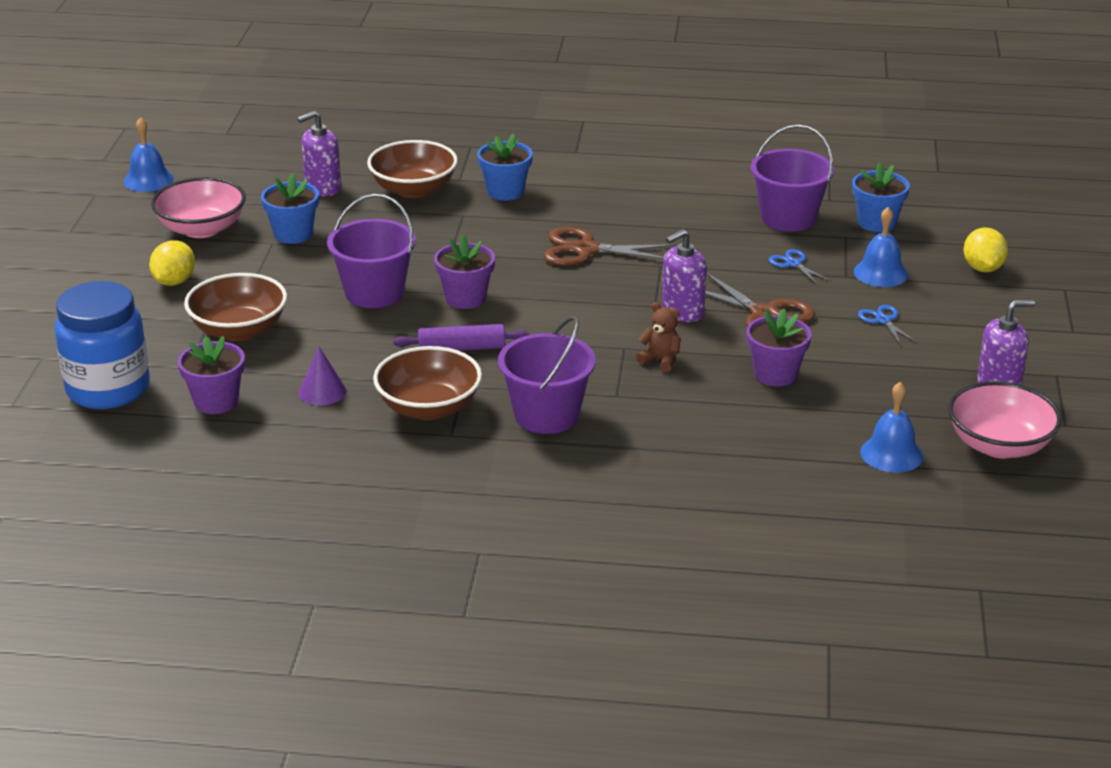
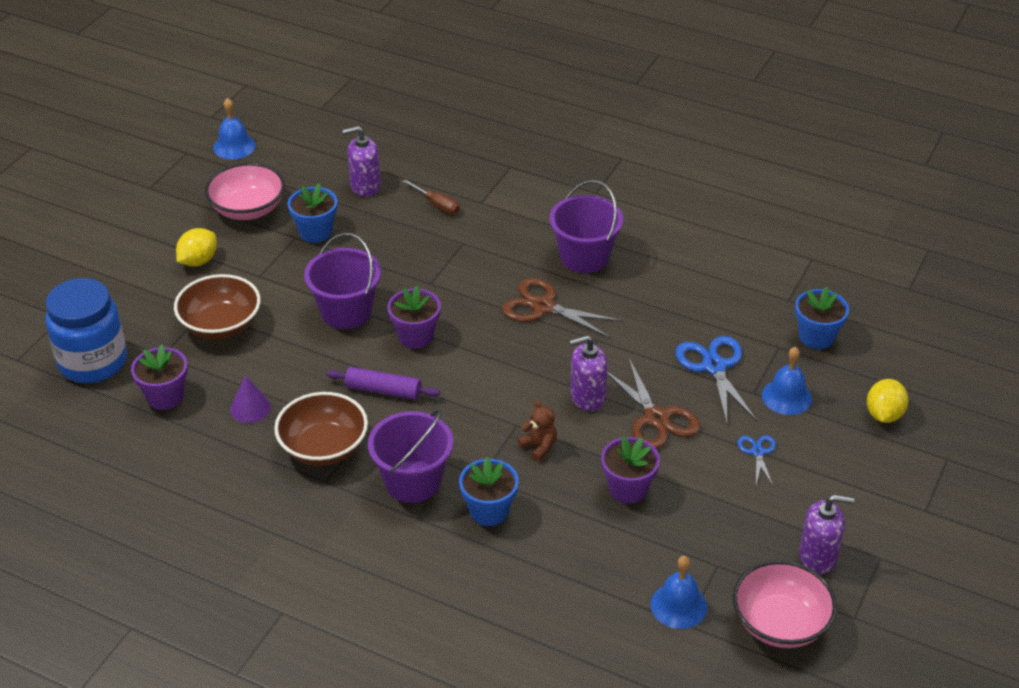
camera: 20 degrees right, 10 degrees up
brown bowl [367,140,458,198] -> brown screwdriver [403,179,460,214]
blue flower pot [477,134,533,201] -> blue flower pot moved to [459,457,519,526]
purple bucket [750,124,834,232] -> purple bucket moved to [549,180,623,273]
blue scissors [769,249,832,285] -> blue scissors [676,336,757,424], size x1.87

